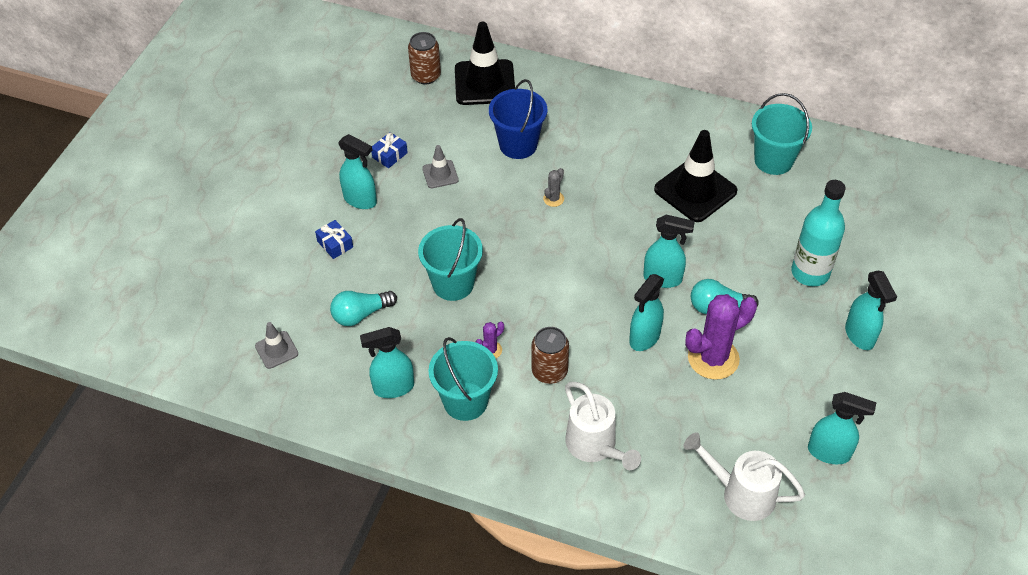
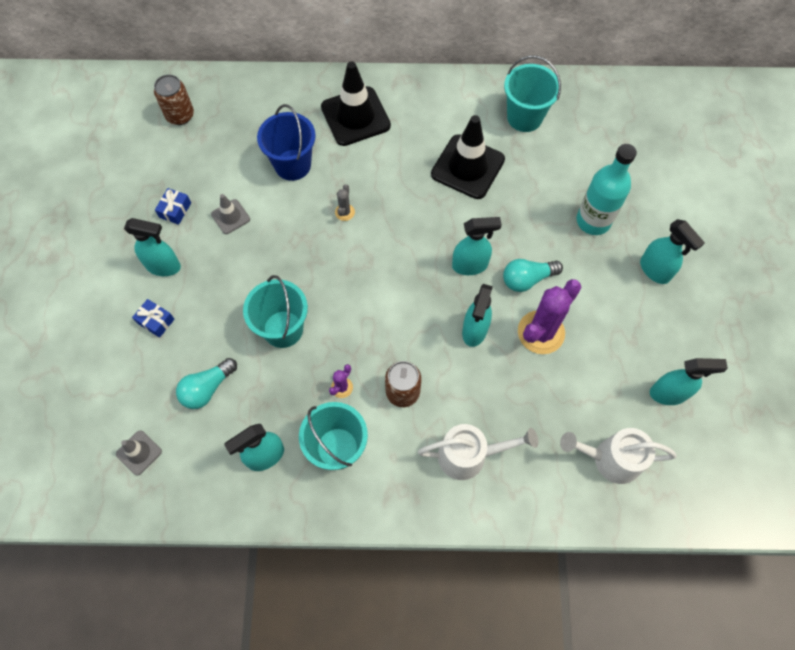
camera: 20 degrees left, 15 degrees up
black traffic cone [455,22,515,105] -> black traffic cone moved to [321,61,391,146]
white watering can [565,382,641,470] -> white watering can turned 45 degrees counterclockwise [418,424,538,480]

